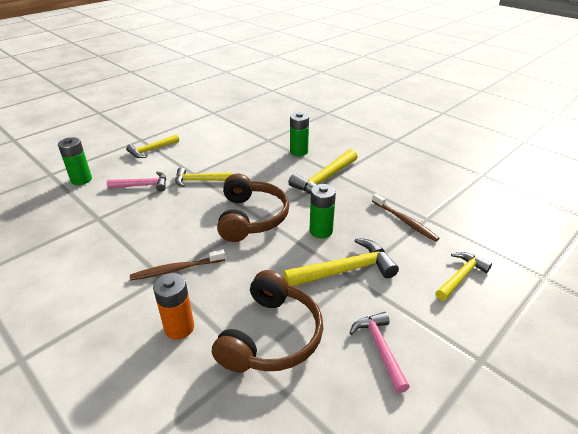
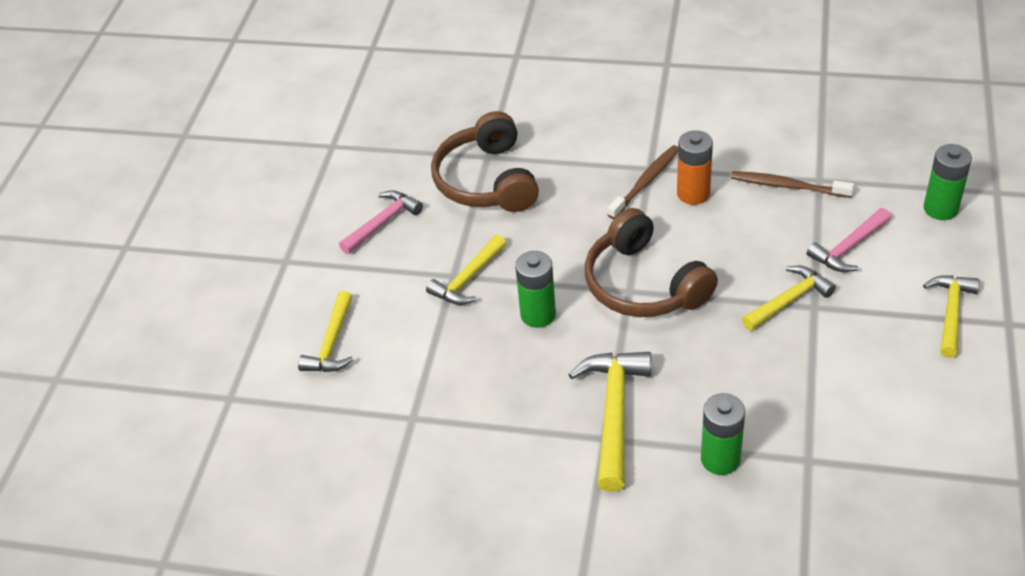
camera: 150 degrees right, 10 degrees up
orange battery [153,273,194,340] -> orange battery moved to [677,130,713,205]
yellow hammer [283,238,399,287] -> yellow hammer [426,234,506,305], size x0.66
pink hammer [349,312,410,393] -> pink hammer turned 90 degrees counterclockwise [339,190,423,254]
brown toothbrush [372,193,439,242] -> brown toothbrush moved to [731,171,854,198]

